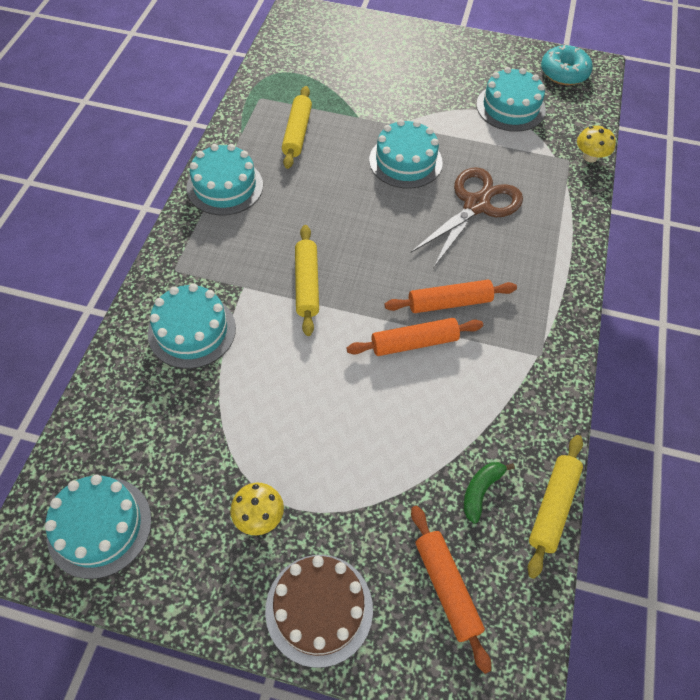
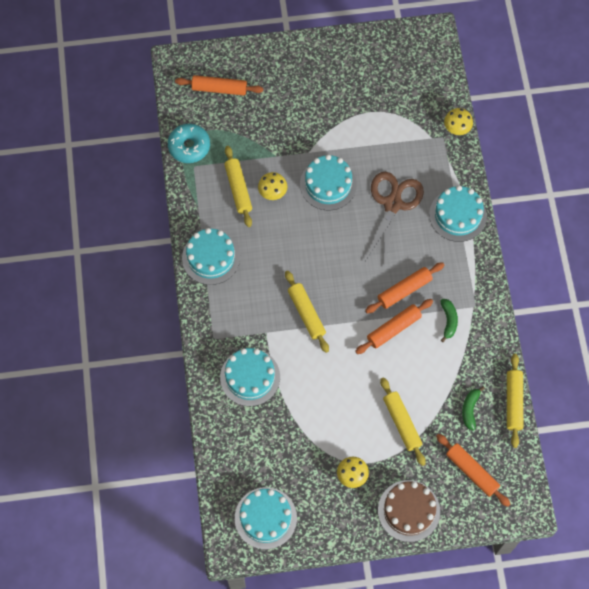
camera: 20 degrees left, 10 degrees up
turquoise cake [476,67,546,132] -> turquoise cake moved to [429,185,487,242]
turquoise donut [541,45,593,85] -> turquoise donut moved to [168,124,210,163]
none -> orange rolling pin [175,75,263,96]
none -> yellow mushroom [258,172,287,200]
none -> yellow rolling pin [380,377,426,466]
none -> green banana [440,299,458,342]

